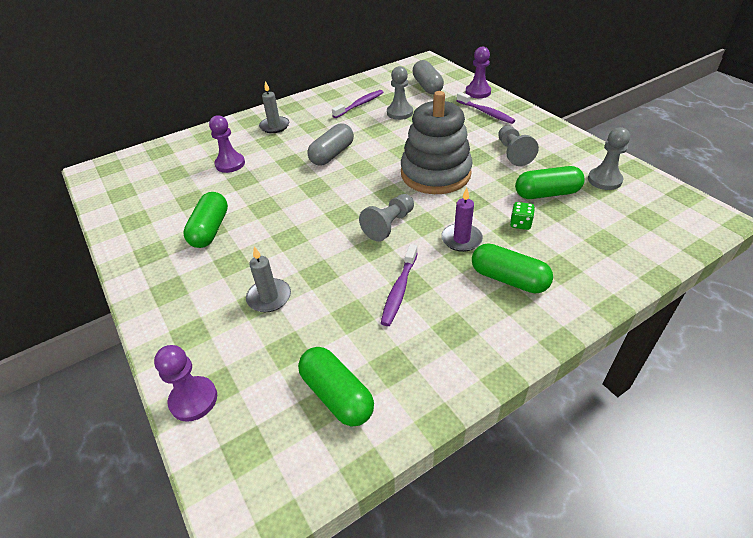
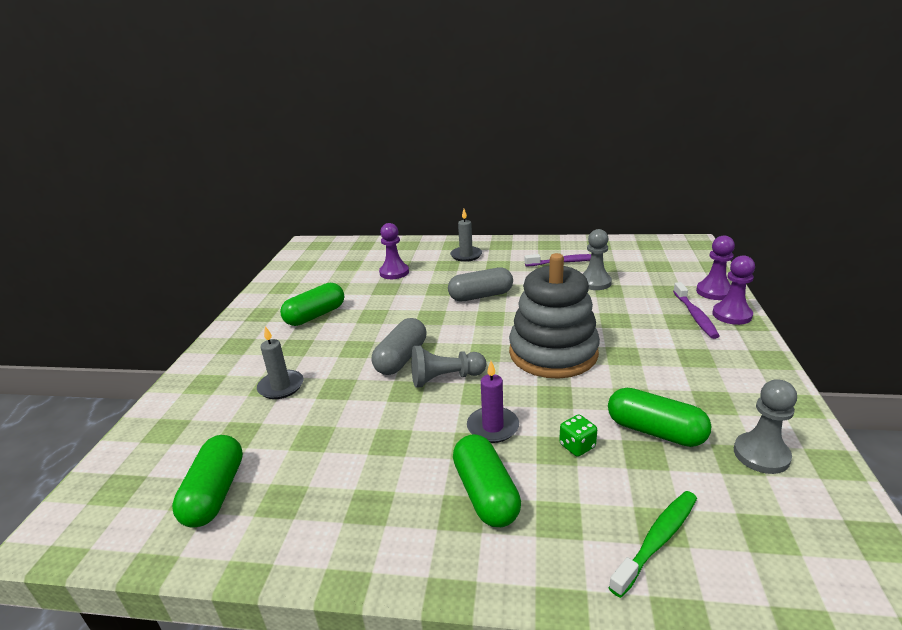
camera: 40 degrees right, 15 degrees down
purple pawn [154,345,217,422] -> purple pawn moved to [712,255,755,325]
purple toothbrush [381,244,418,326] -> none
grey capsule [412,60,444,94] -> grey capsule moved to [372,318,426,375]
grey pawn [498,125,539,166] -> none
none -> green toothbrush [608,491,697,598]

